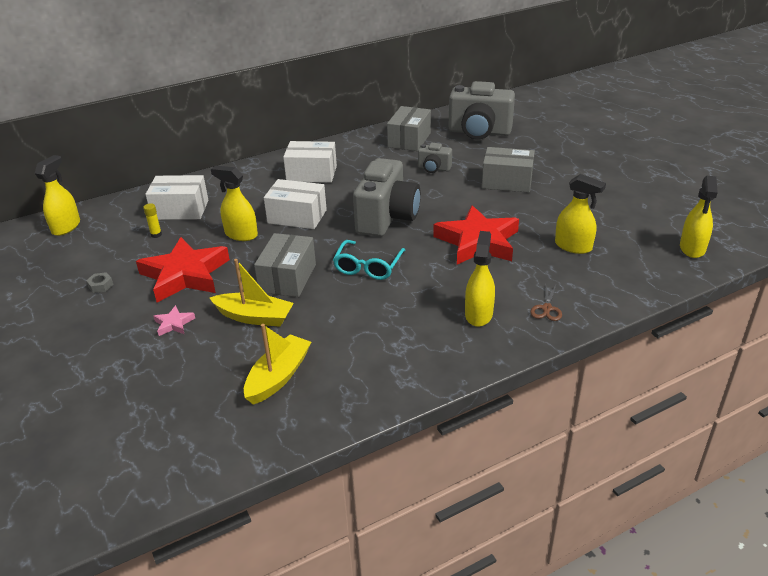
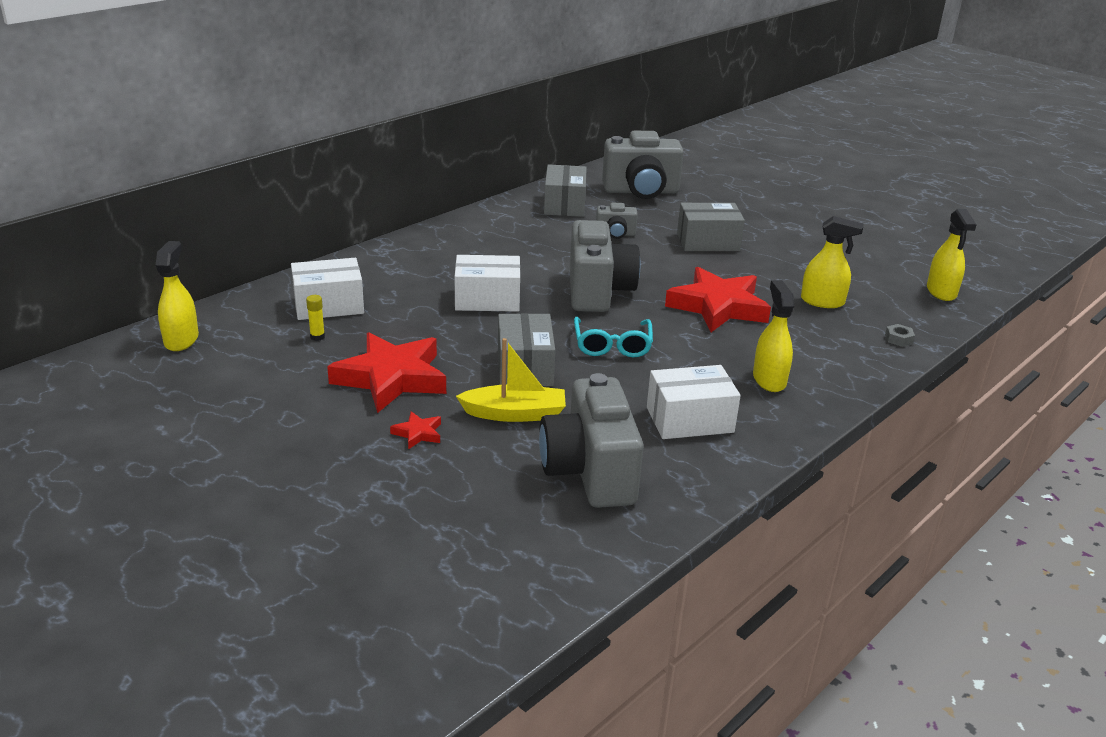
camera: 20 degrees left, 5 degrees down
grey nut [86,272,114,293] -> grey nut moved to [885,324,915,347]
pink star [153,305,195,336] -> red star [390,411,441,449]
yellow spray bottle [211,165,258,241] -> none
yellow boat [244,324,311,405] -> grey camera [539,373,644,508]
white box [283,141,337,183] -> white box moved to [647,365,741,439]
brown scissors [530,283,562,321] -> none

